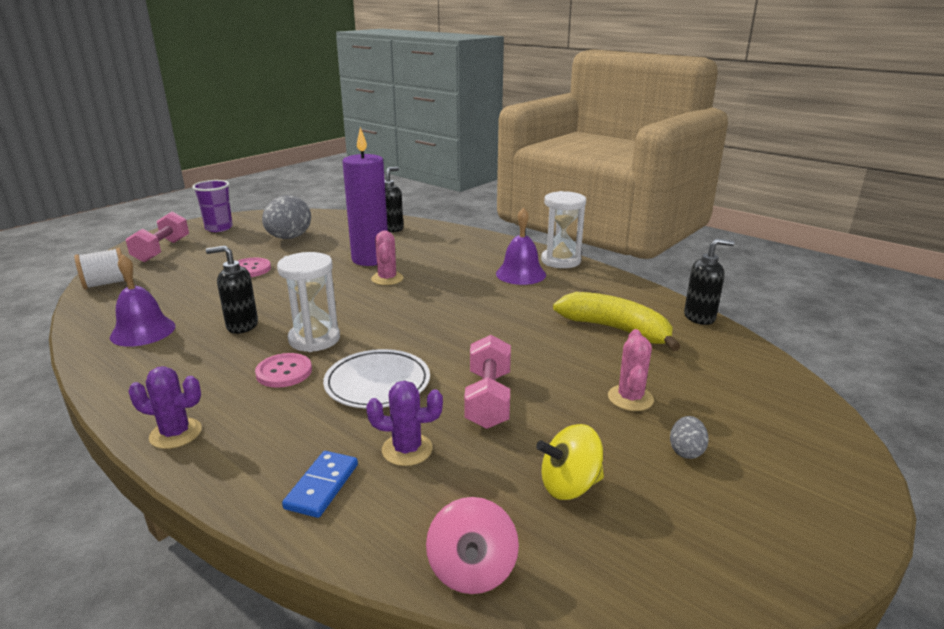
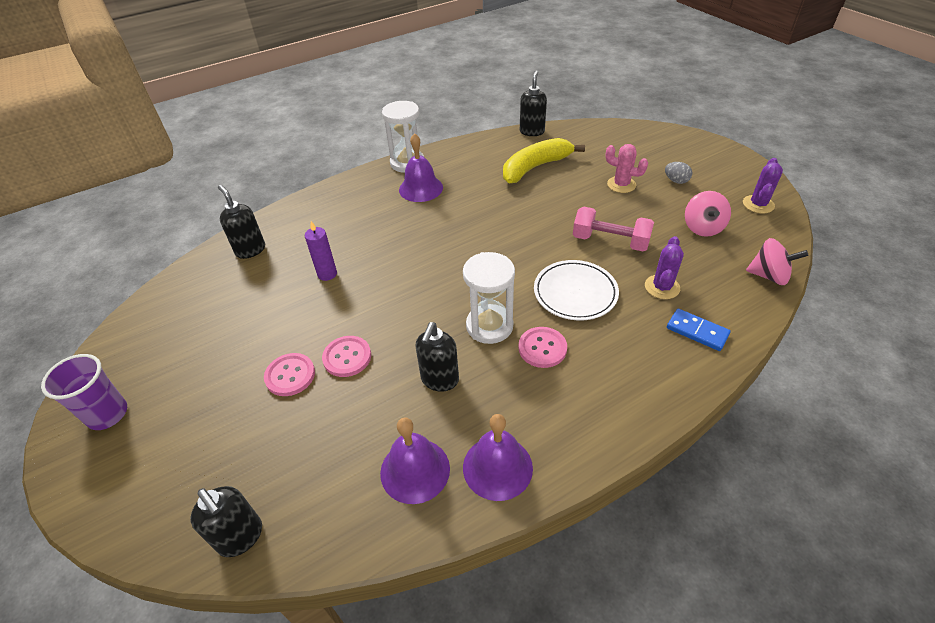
camera: 70 degrees left, 20 degrees up
white spool [74,248,126,289] -> black soap dispenser [190,486,262,557]
pink dumbbell [126,212,189,263] -> none
purple cactus [128,366,202,449] -> purple cactus moved to [743,158,783,214]
grey egg [262,195,311,239] -> none
purple candle [343,127,388,266] -> purple candle [305,221,337,281], size x0.48
pink cactus [371,231,404,285] -> none
yellow spinning top [536,424,604,500] -> pink spinning top [685,191,731,237]
none -> pink button [322,336,371,377]
none -> purple bell [463,414,533,501]

